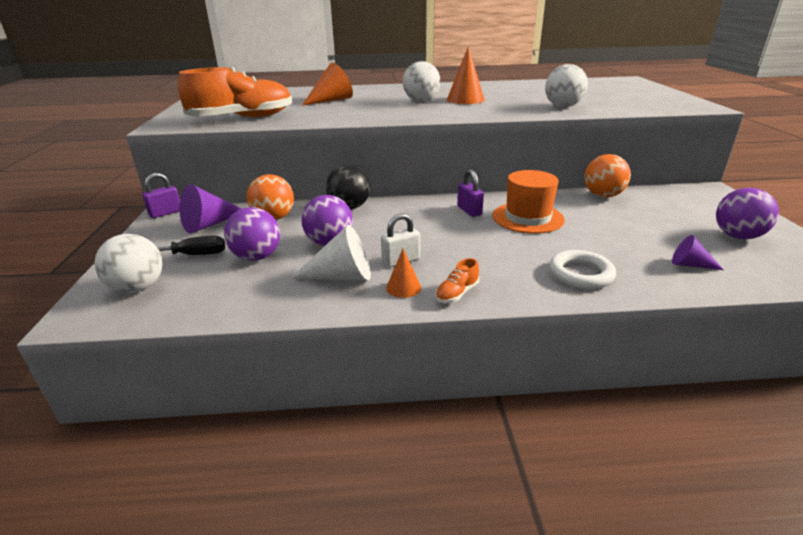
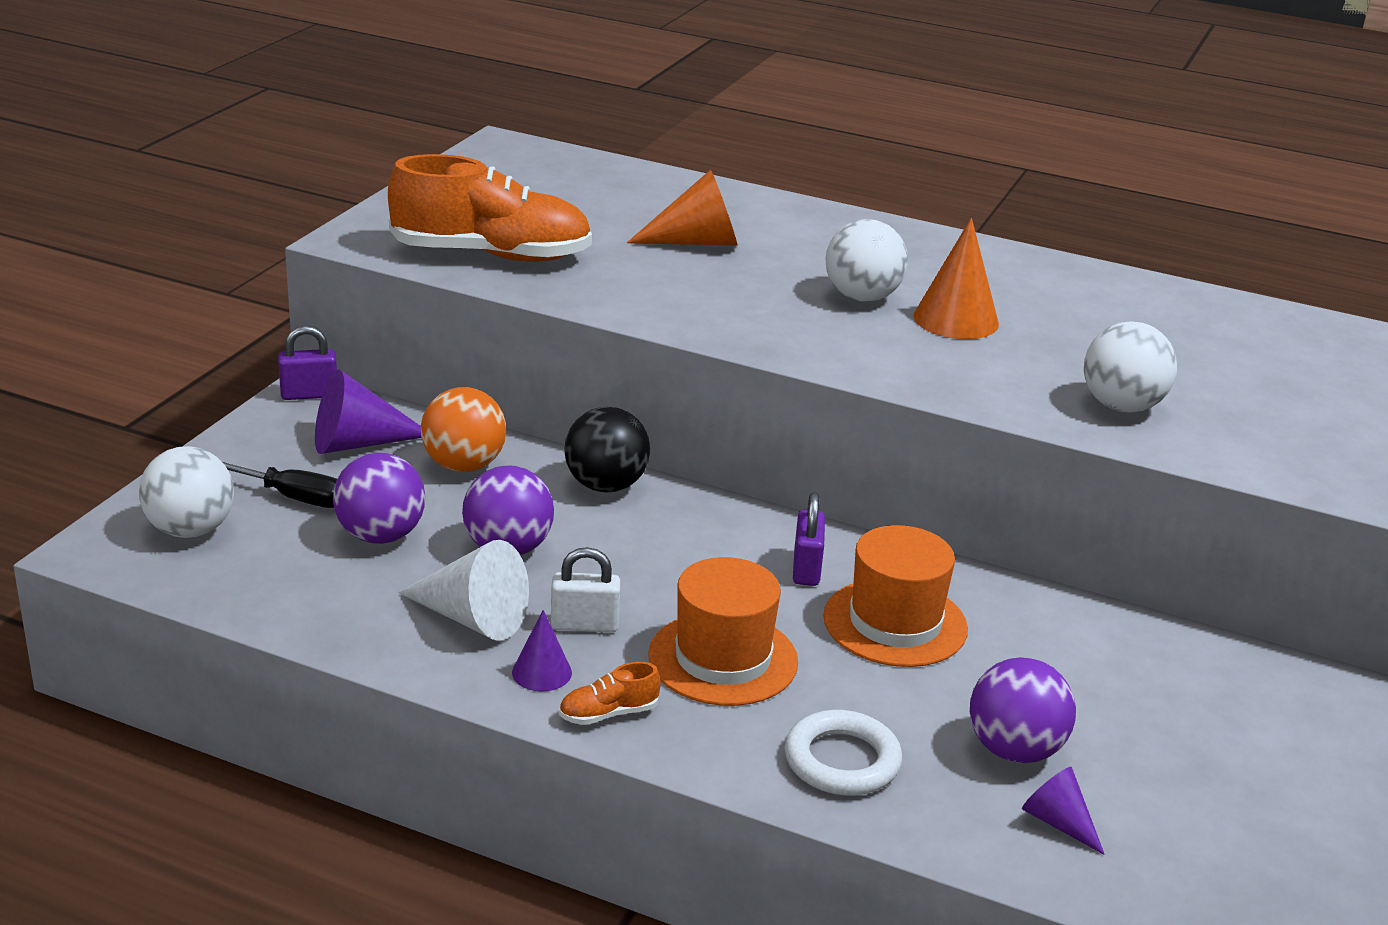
camera: 25 degrees right, 0 degrees up
orange cone [386,249,421,298] -> purple cone [512,610,572,691]
orange ball [584,154,631,198] -> none
purple ball [716,188,779,239] -> purple ball moved to [970,657,1076,763]
none -> orange hat [648,557,798,706]

